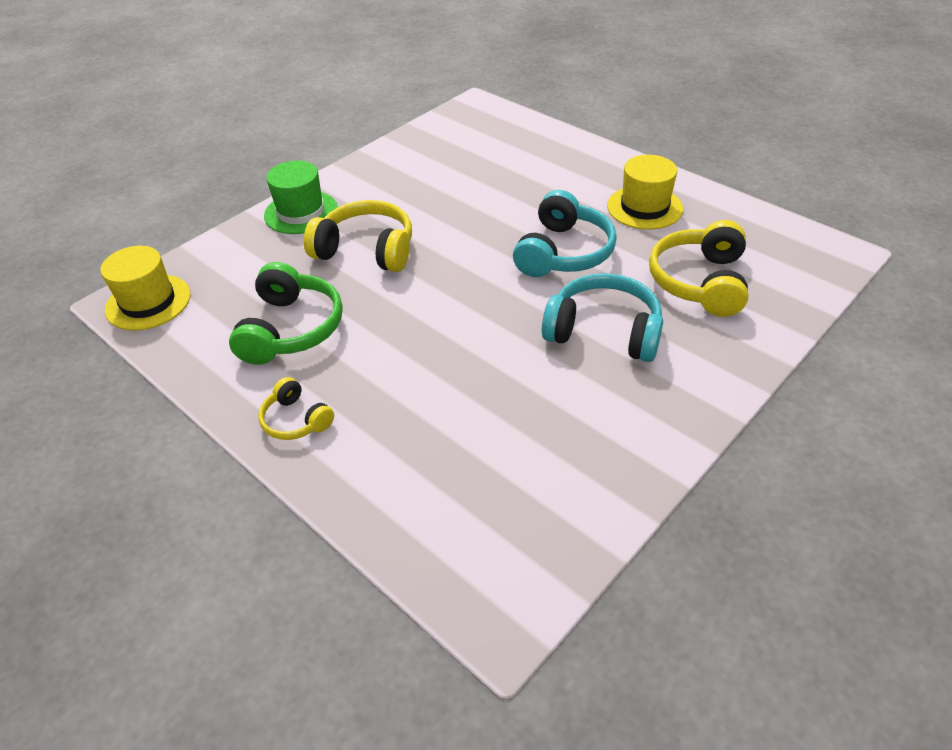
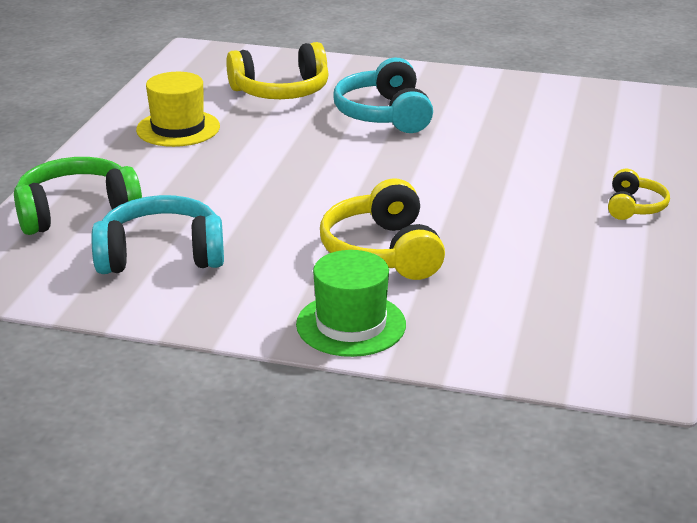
camera: 120 degrees left, 15 degrees down
yellow hat [101,246,191,330] -> none
green headphones [229,262,343,365] -> green headphones moved to [14,157,142,235]
turquoise headphones [513,190,617,277] -> turquoise headphones moved to [92,195,224,274]

